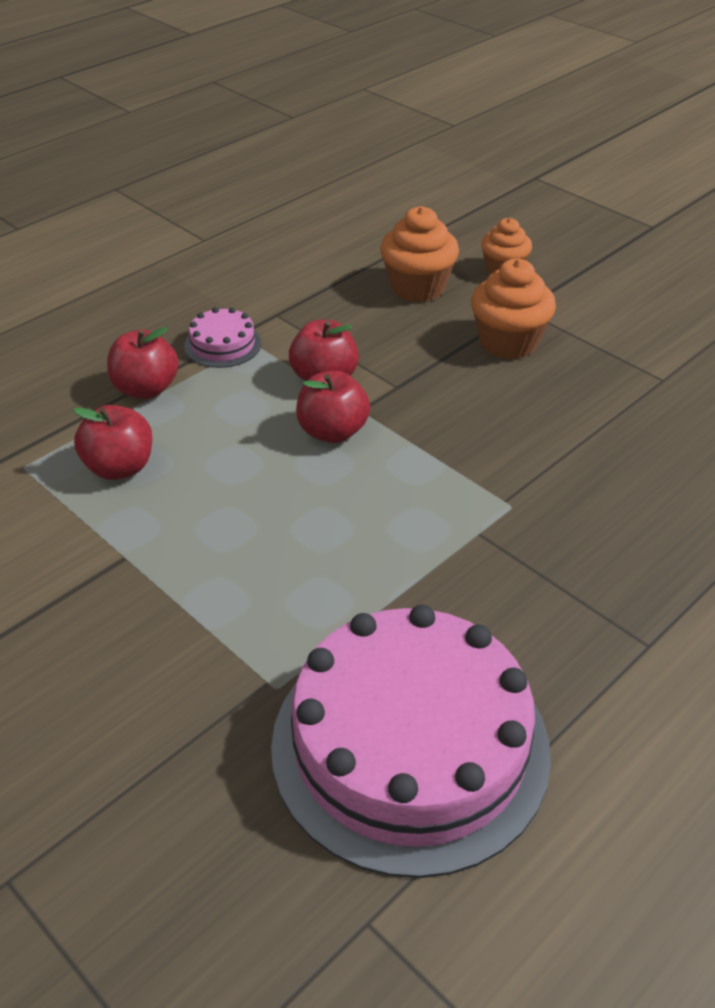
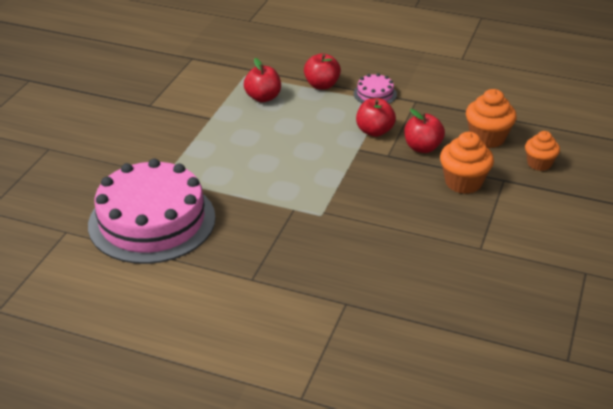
camera: 65 degrees right, 5 degrees down
red apple [296,371,370,443] -> red apple moved to [404,109,445,153]

